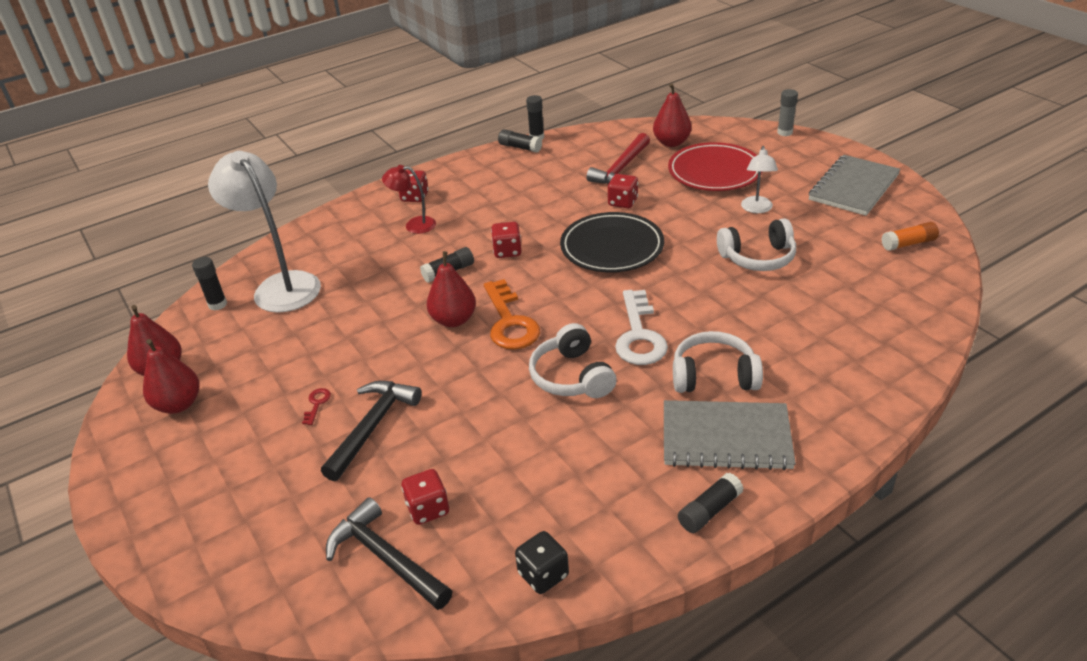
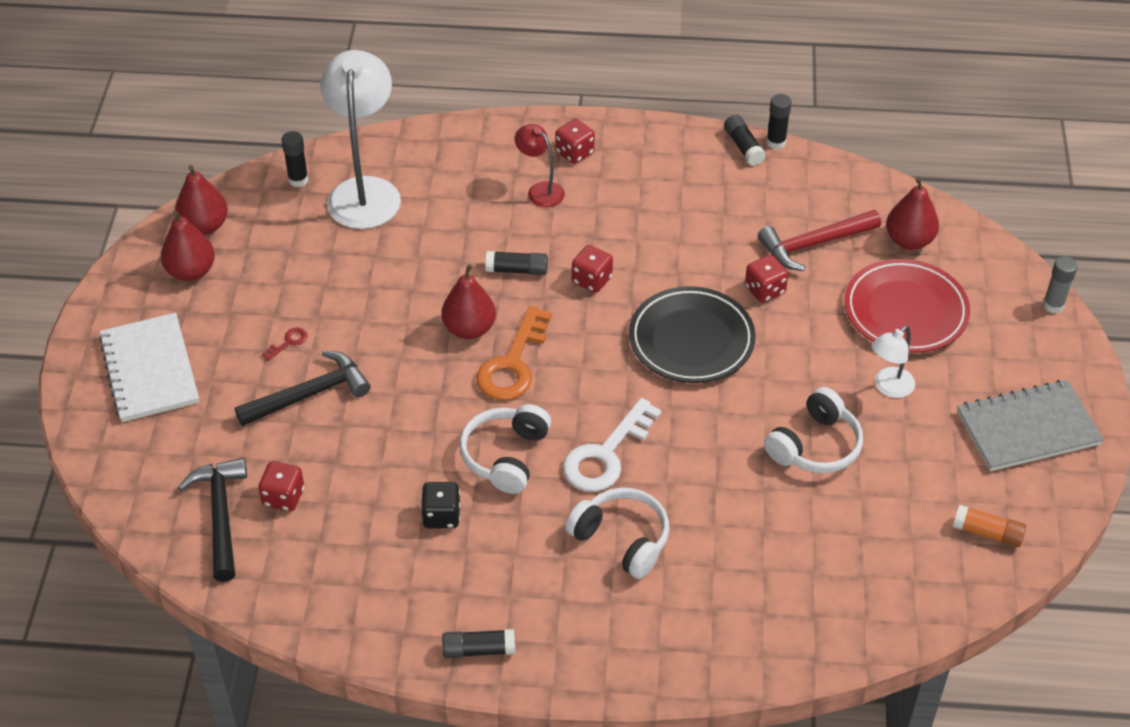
camera: 35 degrees right, 10 degrees up
black dice [515,531,569,594] -> black dice moved to [421,482,460,528]
grey notebook [664,400,796,470] -> none
white headphones [717,218,796,271] -> white headphones turned 75 degrees counterclockwise [764,387,863,473]
none -> white notebook [99,313,199,422]

